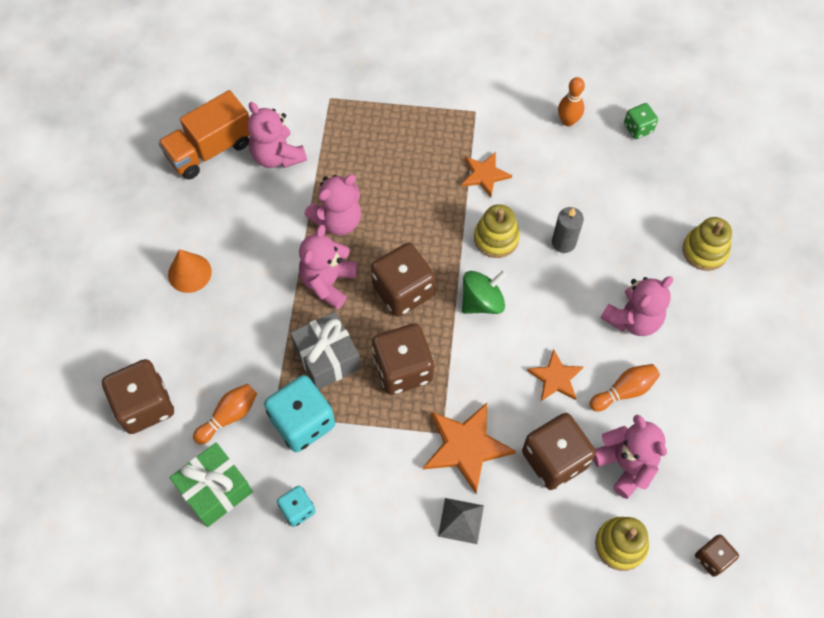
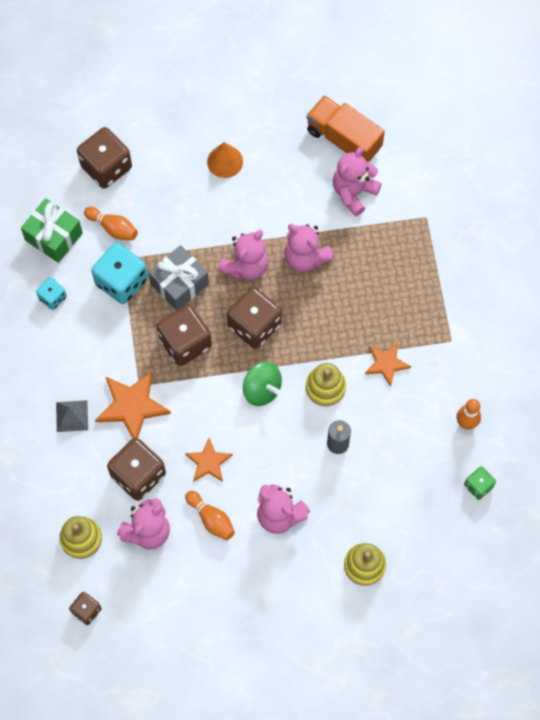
camera: 75 degrees right, 5 degrees up
pink teddy bear [299,225,358,309] -> pink teddy bear turned 120 degrees clockwise [218,230,269,280]

